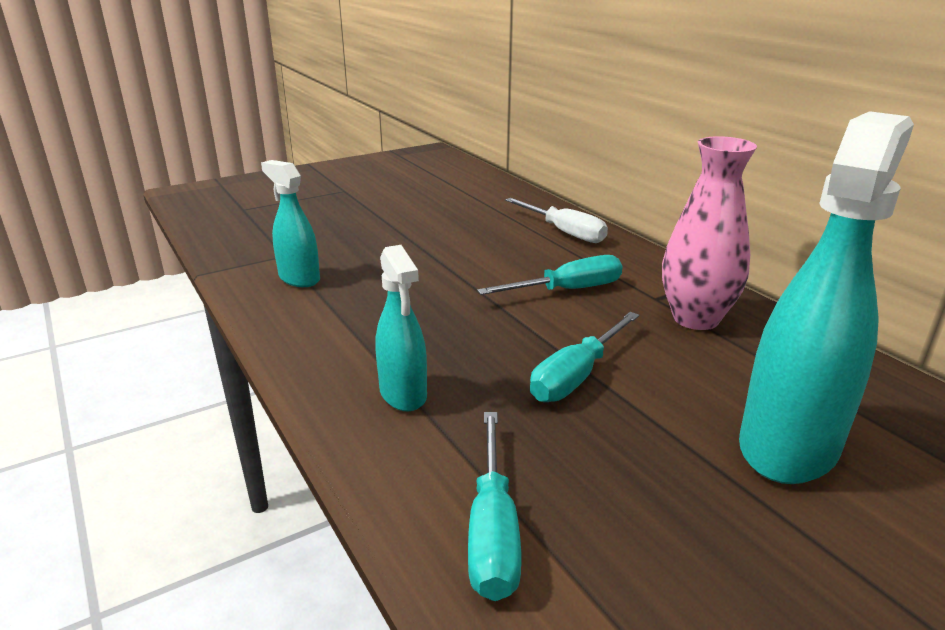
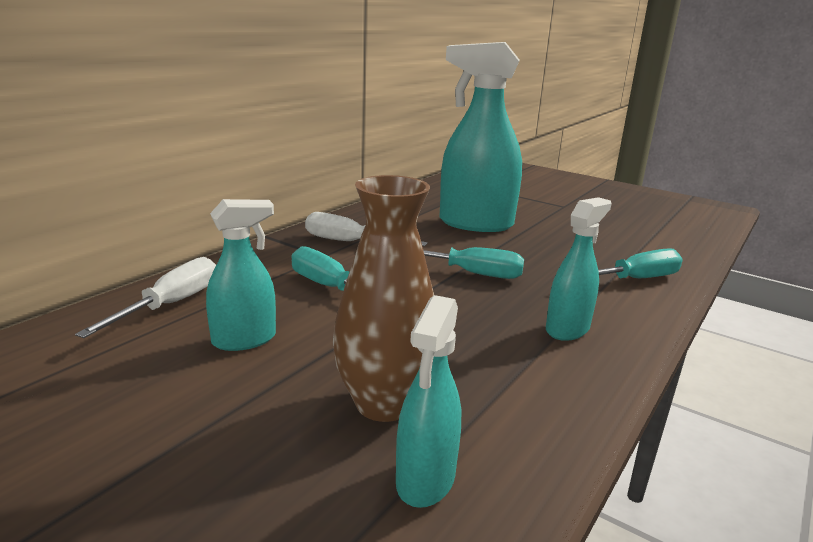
camera: 115 degrees left, 5 degrees down
pink vase [662,136,757,330] -> white screwdriver [305,212,428,246]
none -> turquoise spray bottle [206,199,276,351]
none -> brown vase [333,175,434,422]

